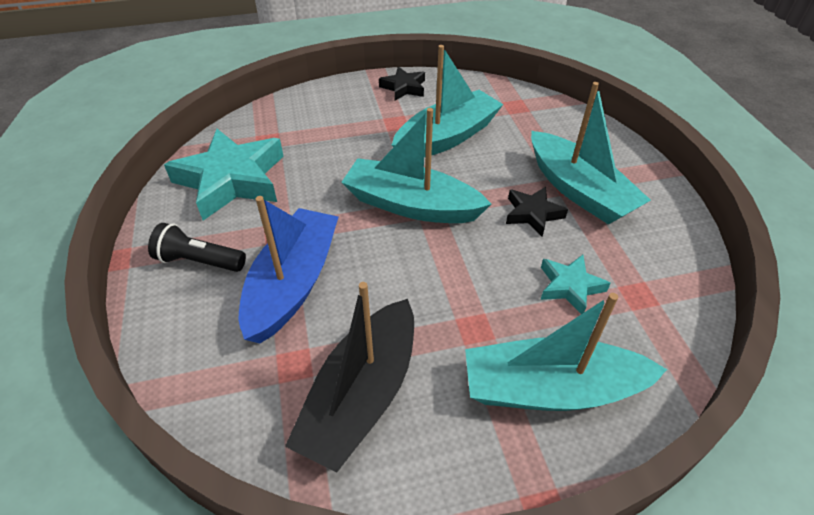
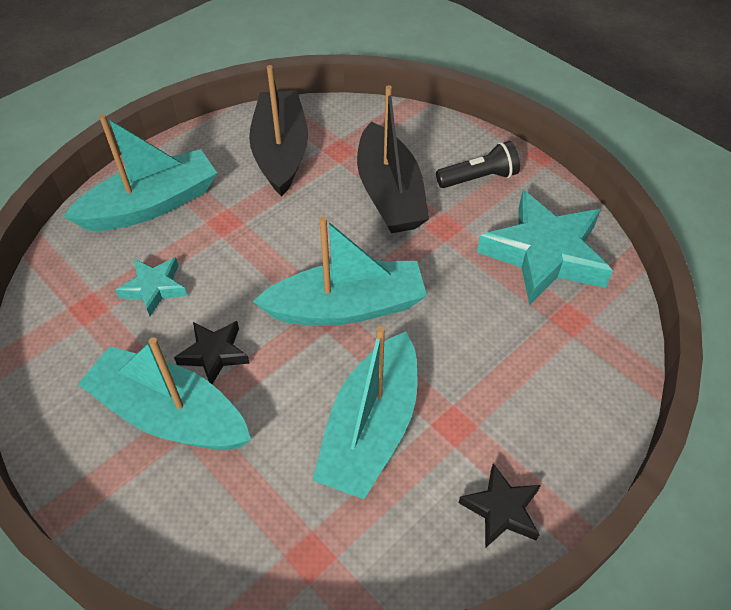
camera: 150 degrees right, 5 degrees up
blue boat [239,196,338,344] -> black boat [357,85,429,233]

